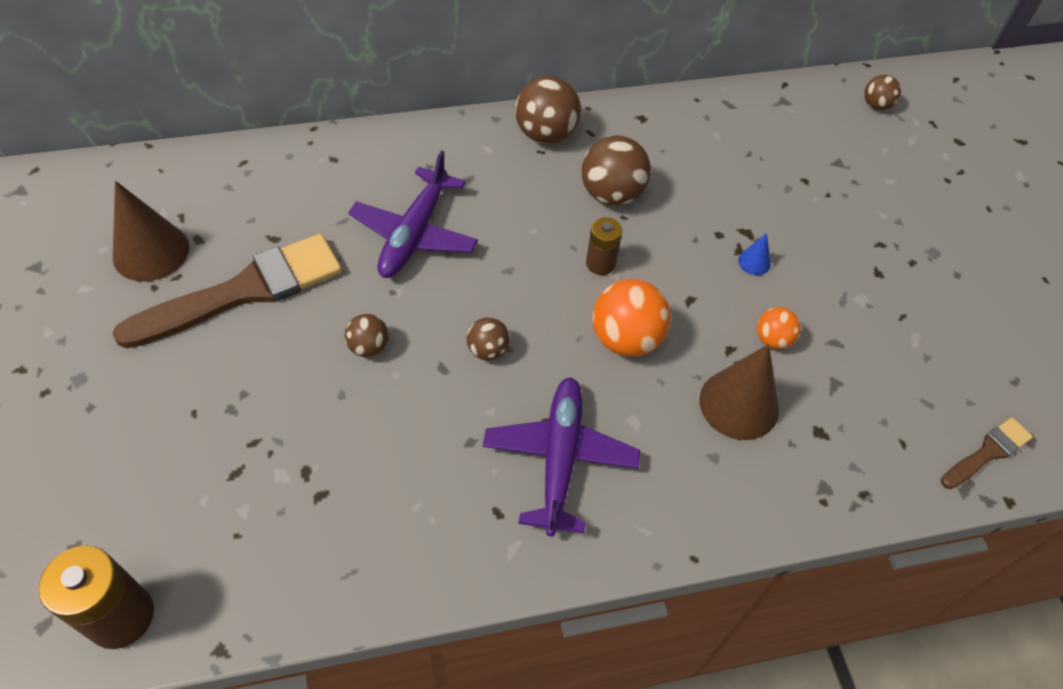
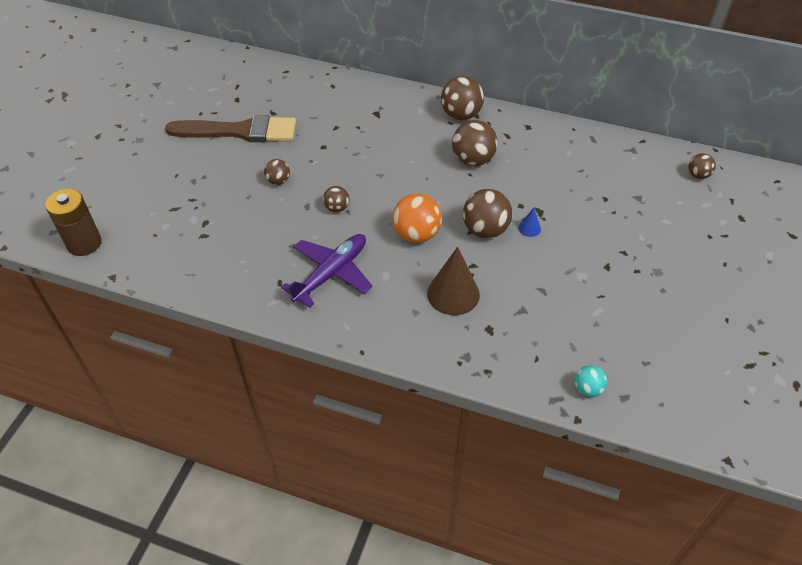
camera: 35 degrees right, 5 degrees down
brown cone [113,181,189,282] -> none
purple plane [348,150,478,278] -> none
brown battery [586,217,622,275] -> none
orange ball [757,307,801,349] -> none
brown brush [941,417,1033,489] -> turquoise ball [574,365,607,397]
none -> brown ball [463,189,512,238]

